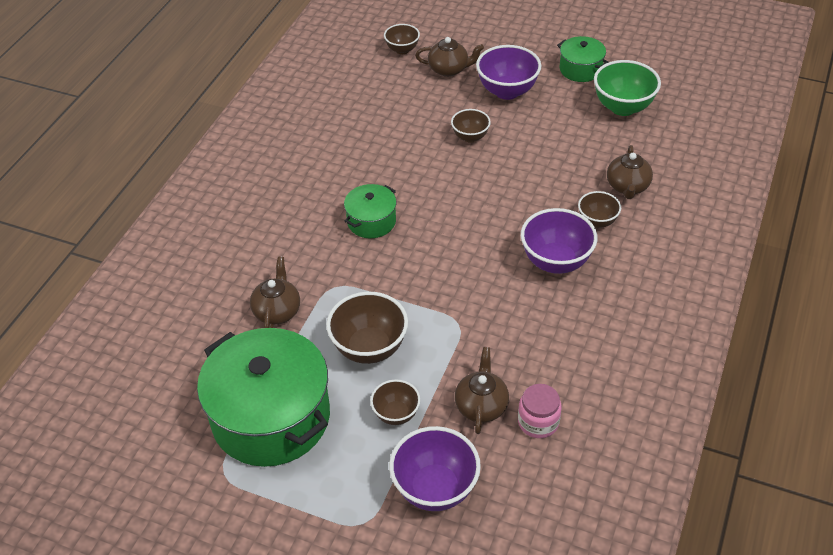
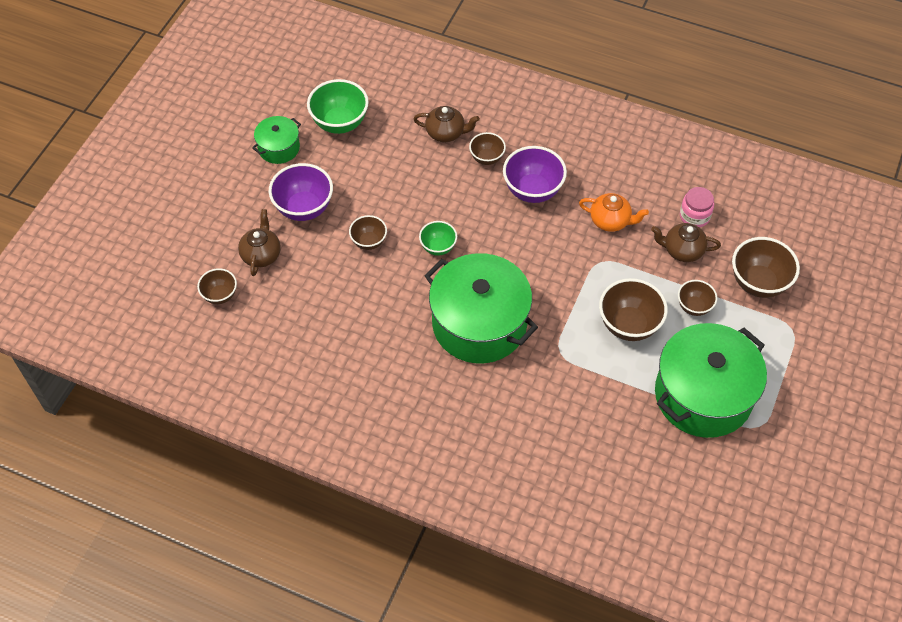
camera: 90 degrees left, 10 degrees up
brown teapot [250,257,300,328] -> none
green pot [344,184,396,238] -> green pot [425,253,538,363], size x2.07
purple bowl [389,426,481,511] -> brown bowl [732,237,800,298]
none -> green bowl [419,221,457,256]
none -> orange teapot [579,193,649,232]

